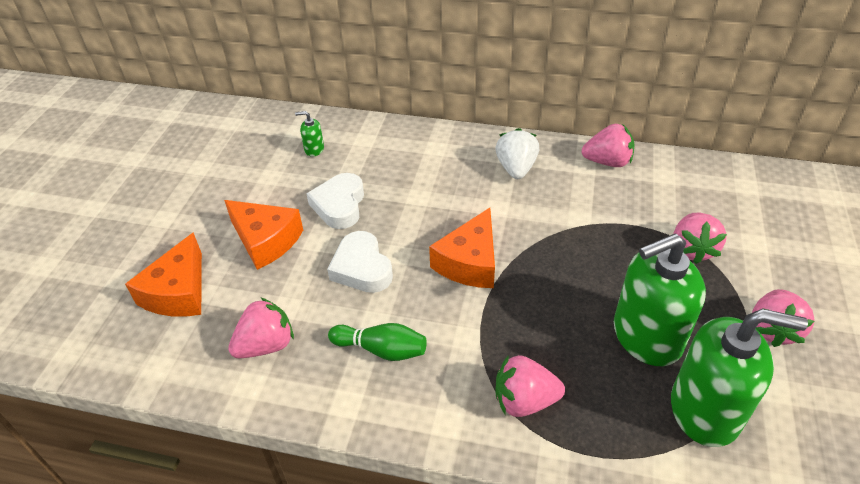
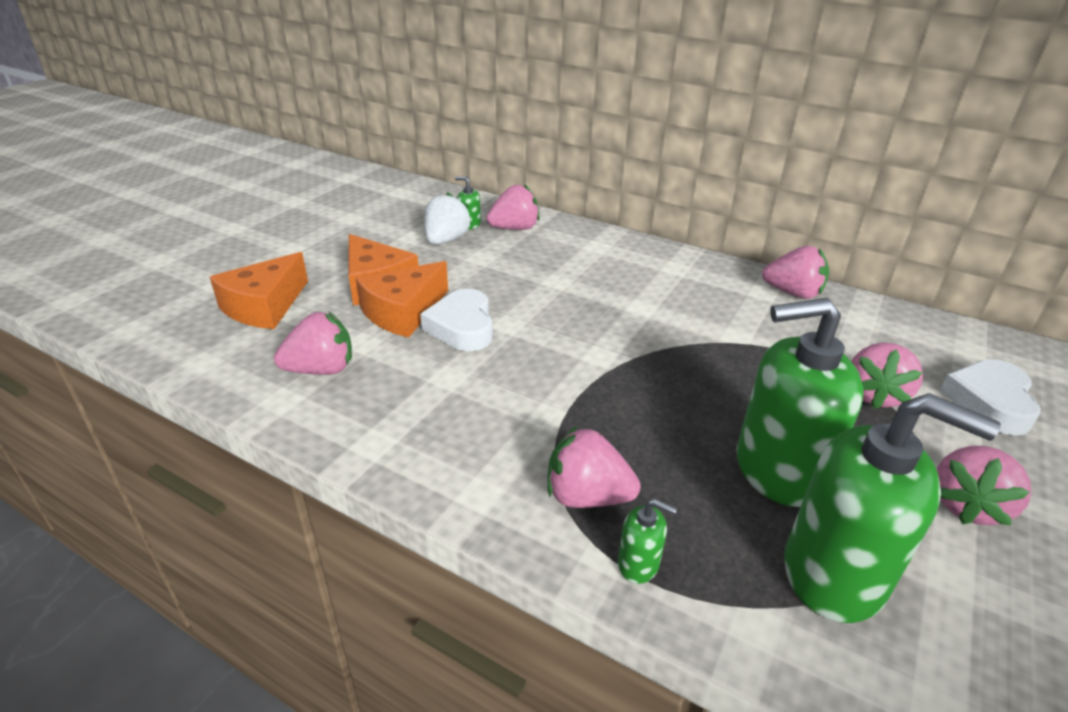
camera: 15 degrees right, 10 degrees down
white heart [306,173,364,229] -> white heart moved to [940,359,1041,436]
green bowling pin [328,323,427,361] -> none
orange cheese [429,208,495,288] -> orange cheese moved to [356,261,448,338]
white strawberry [496,128,539,179] -> white strawberry moved to [424,193,472,245]
none -> pink strawberry [486,184,540,230]
none -> green soap dispenser [618,498,677,584]

